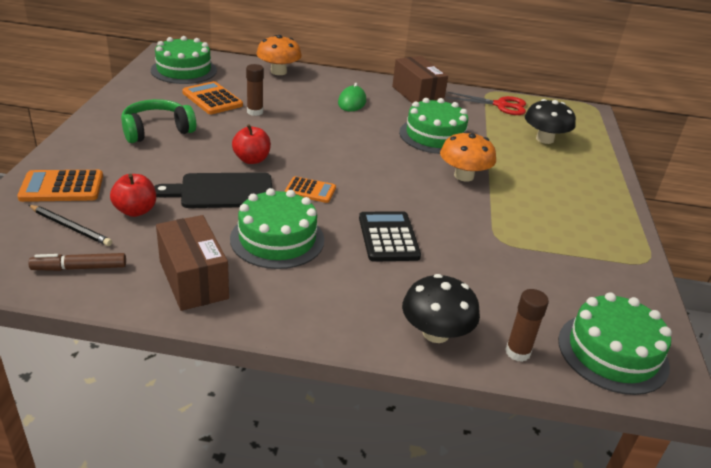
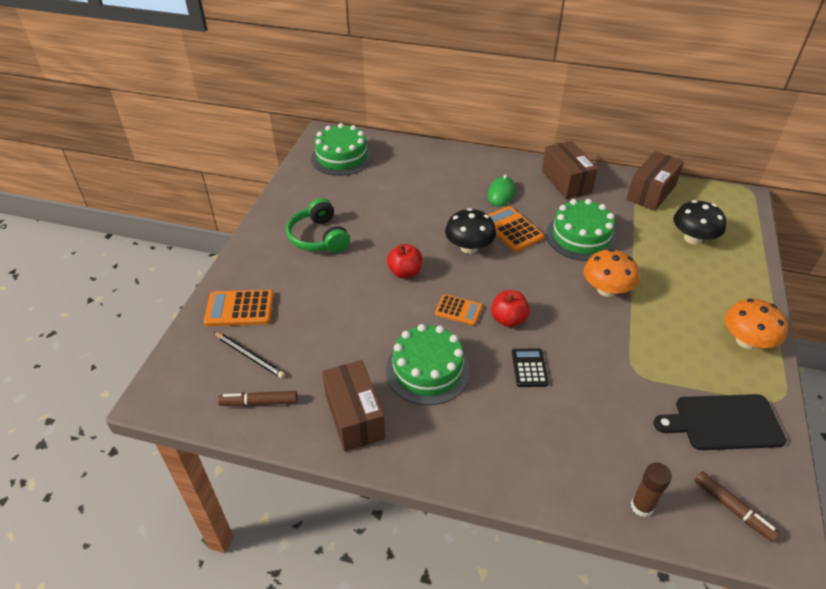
camera: 10 degrees right, 10 degrees up
red apple [110,174,156,217] -> red apple moved to [491,290,530,327]
green headphones [121,99,196,143] -> green headphones turned 90 degrees counterclockwise [286,198,350,253]
black cutting board [154,172,273,208] -> black cutting board moved to [654,394,787,450]
orange calculator [182,81,243,114] -> orange calculator moved to [488,206,544,252]
brown glue stick [246,64,264,116] -> none
orange mushroom [256,35,302,75] -> orange mushroom moved to [725,299,788,349]
black calculator [359,211,421,262] -> black calculator [512,348,549,387], size x0.66
black mushroom [402,274,480,343] -> black mushroom moved to [445,208,496,254]
red scissors [447,92,526,115] -> brown box [627,151,684,211]
green cake [558,292,672,395] -> brown marker [694,471,780,542]

